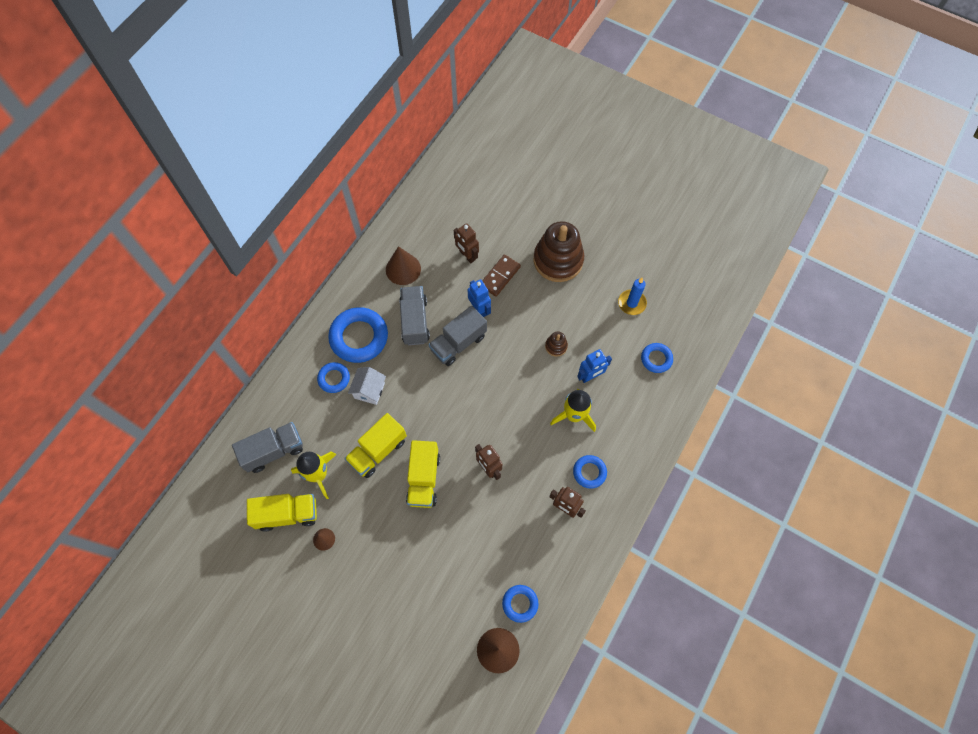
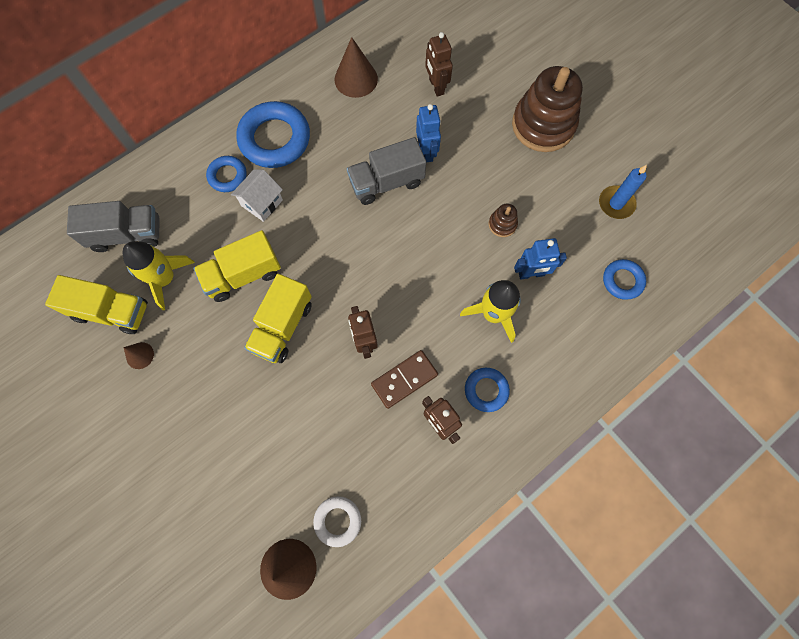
camera: 20 degrees right, 5 degrees up
grey truck [399,286,430,345] -> none
brown domino [482,254,521,297] -> brown domino moved to [371,350,438,409]
blue ring [502,585,539,623] -> white ring [313,496,361,547]

